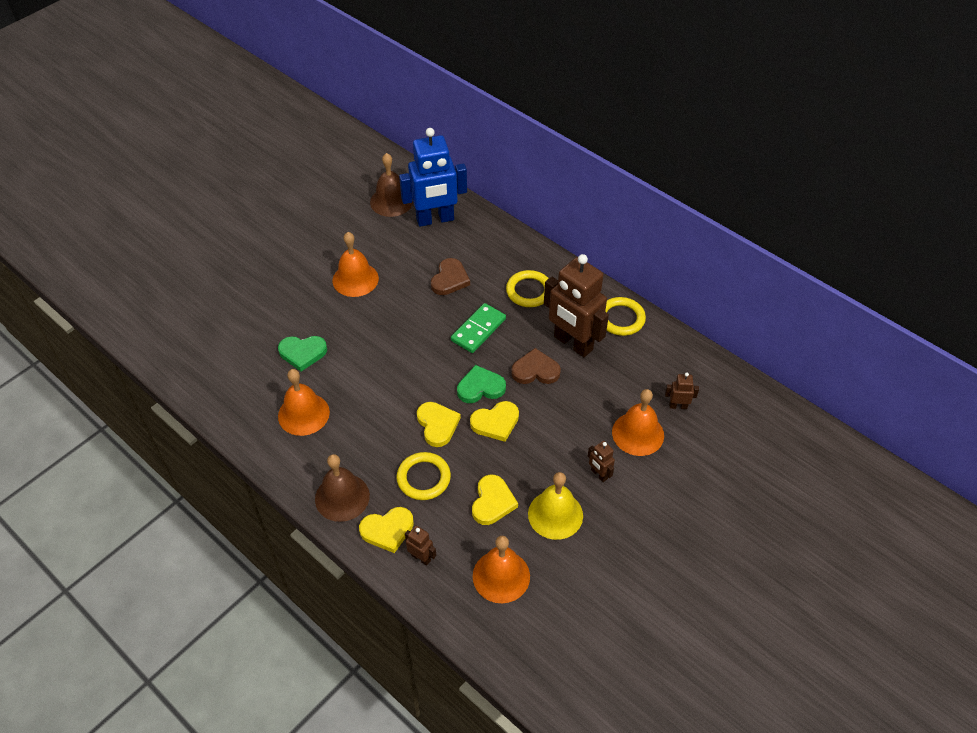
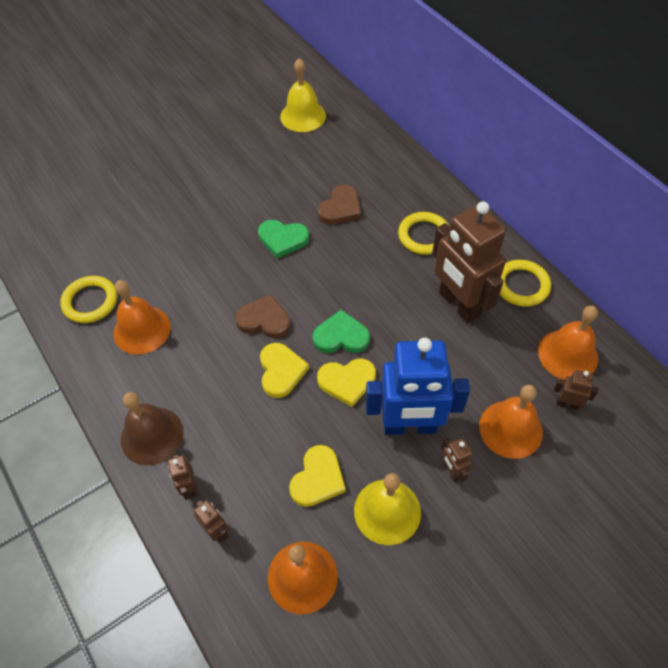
camera: 15 degrees right, 5 degrees up
green heart [278,336,327,371] -> green heart moved to [258,220,309,259]
orange bell [333,232,379,297] -> orange bell moved to [538,306,598,380]
yellow heart [359,507,414,553] -> brown robot [168,454,197,500]
brown bell [370,153,413,217] -> yellow bell [280,58,326,132]
yellow ring [397,452,451,500] -> yellow ring moved to [60,276,117,323]
blue robot [399,128,467,227] -> blue robot moved to [366,338,470,435]
green domino [451,303,506,353] -> none
brown heart [511,348,561,384] -> brown heart moved to [235,294,291,338]

